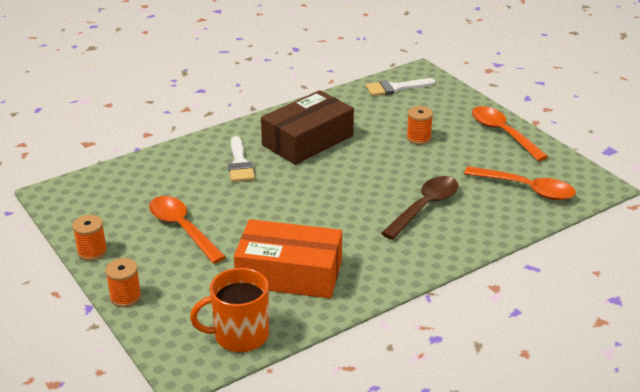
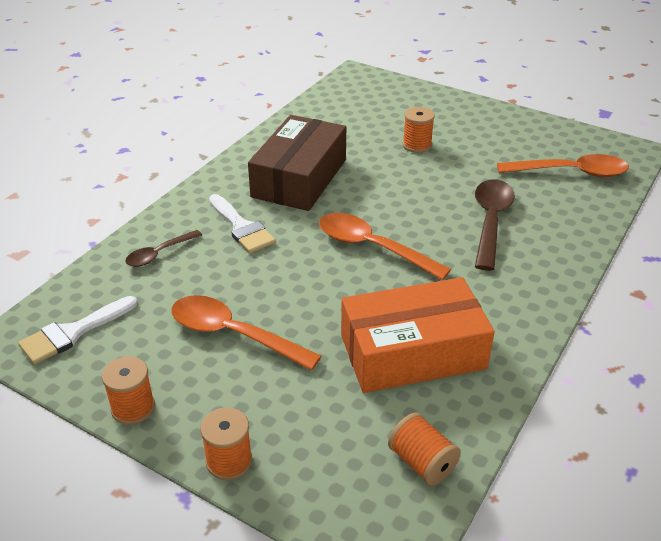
camera: 25 degrees left, 5 degrees up
orange mug [190,268,269,352] -> orange spool [388,413,461,486]
white brush [366,78,436,96] -> white brush moved to [18,296,137,364]
orange spoon [472,106,548,161] -> orange spoon moved to [319,213,451,280]
none -> brown spoon [125,230,202,267]

